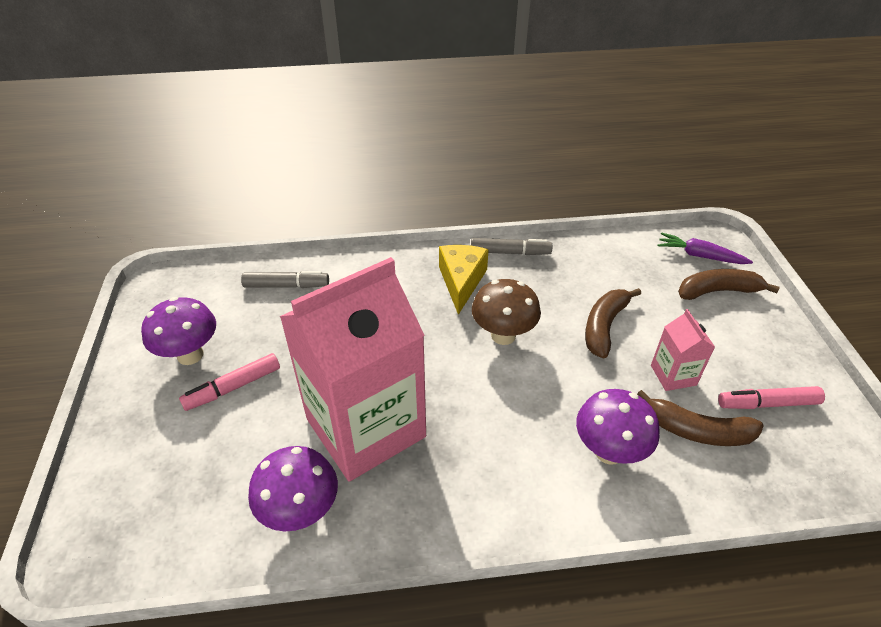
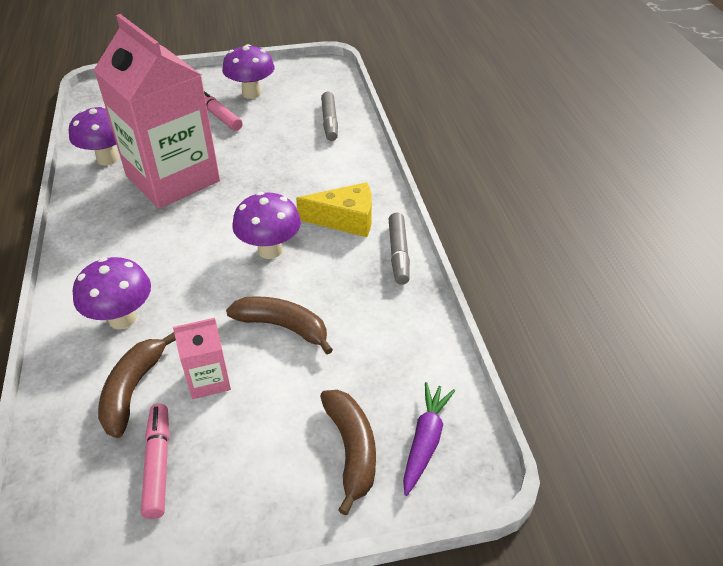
camera: 85 degrees right, 0 degrees up
brown mushroom [472,279,541,345] -> purple mushroom [232,192,301,259]

